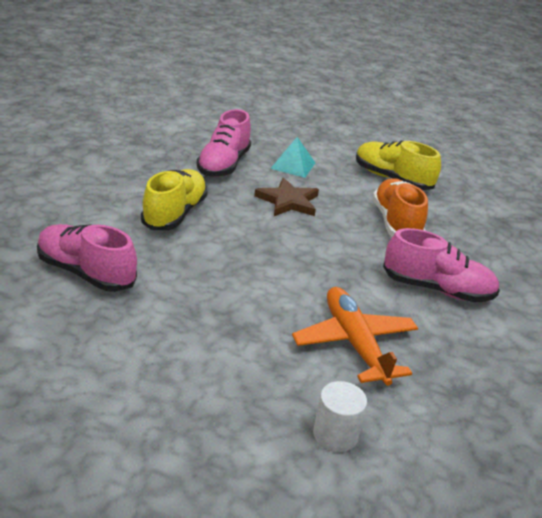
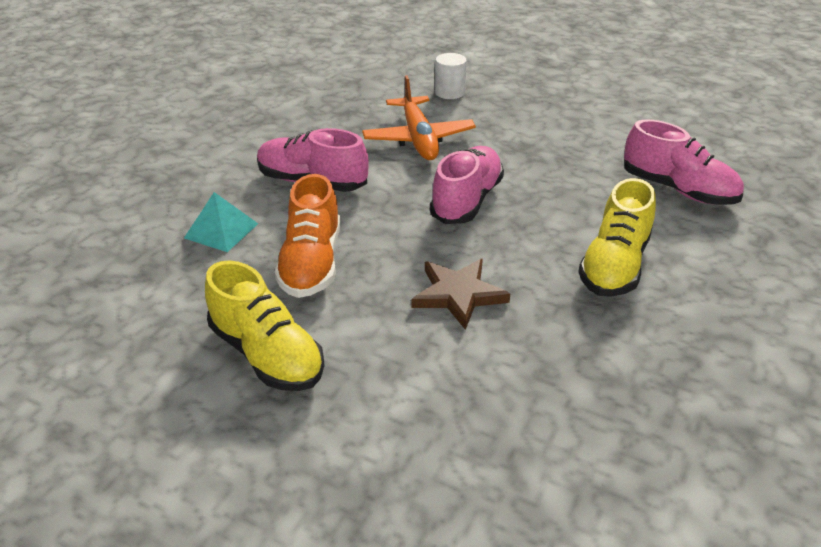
camera: 170 degrees left, 5 degrees up
pink shoe [197,109,251,177] -> pink shoe moved to [430,146,504,224]
turquoise pyramid [270,137,315,178] -> turquoise pyramid moved to [184,192,258,252]

